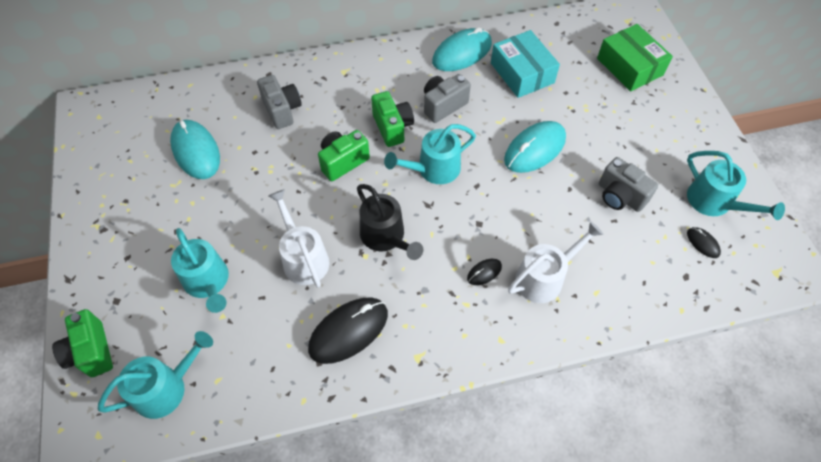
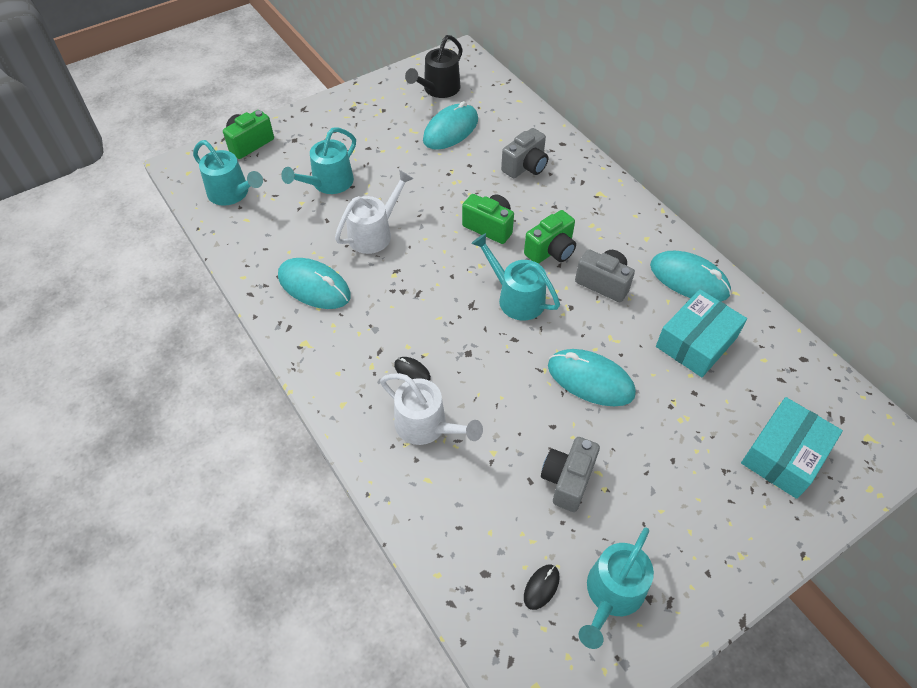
camera: 70 degrees right, 5 degrees down
black mouse [308,297,388,364] -> turquoise mouse [278,258,351,309]
black watering can [357,184,423,260] -> black watering can moved to [405,35,463,98]
green box [597,24,673,92] -> turquoise box [741,397,843,499]

